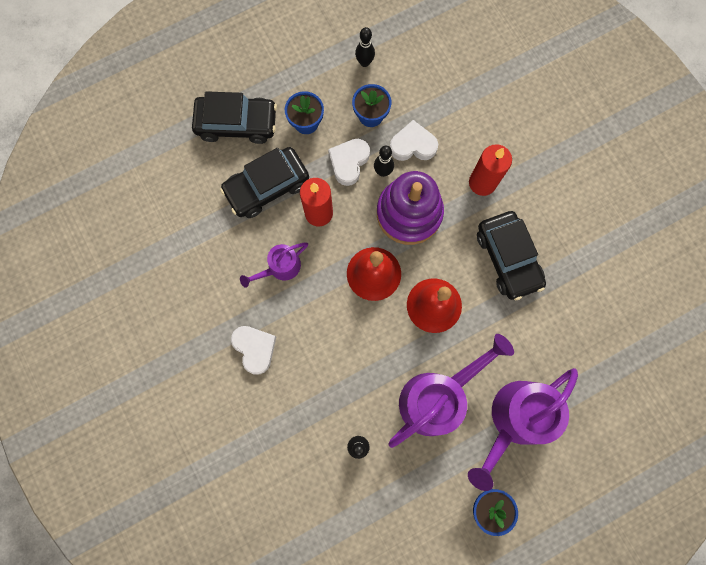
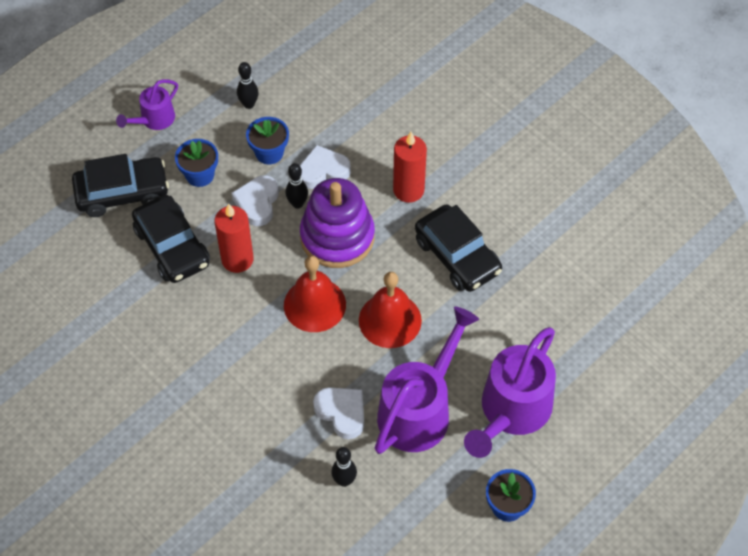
camera: 15 degrees left, 20 degrees down
black car [220,147,309,218] -> black car turned 75 degrees counterclockwise [132,195,210,283]
white heart [231,326,276,375] -> white heart moved to [313,387,364,439]
purple watering can [240,243,308,288] -> purple watering can moved to [116,79,178,130]

